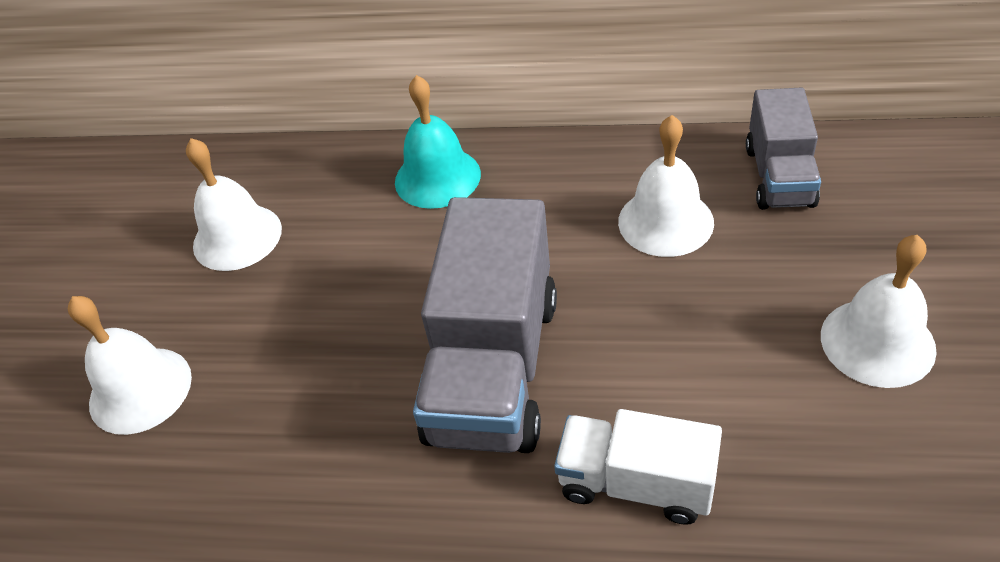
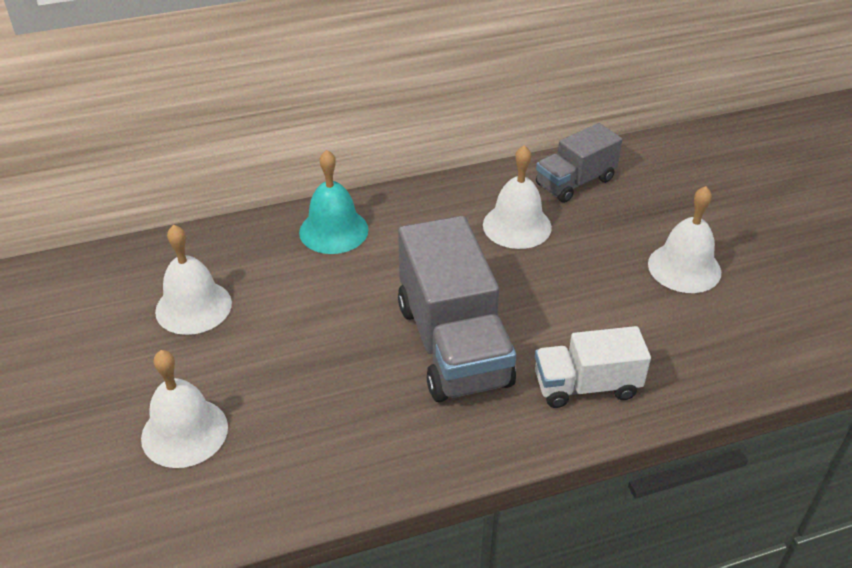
camera: 30 degrees left, 5 degrees down
grey truck [746,87,821,210] -> grey truck turned 75 degrees clockwise [536,123,622,203]

